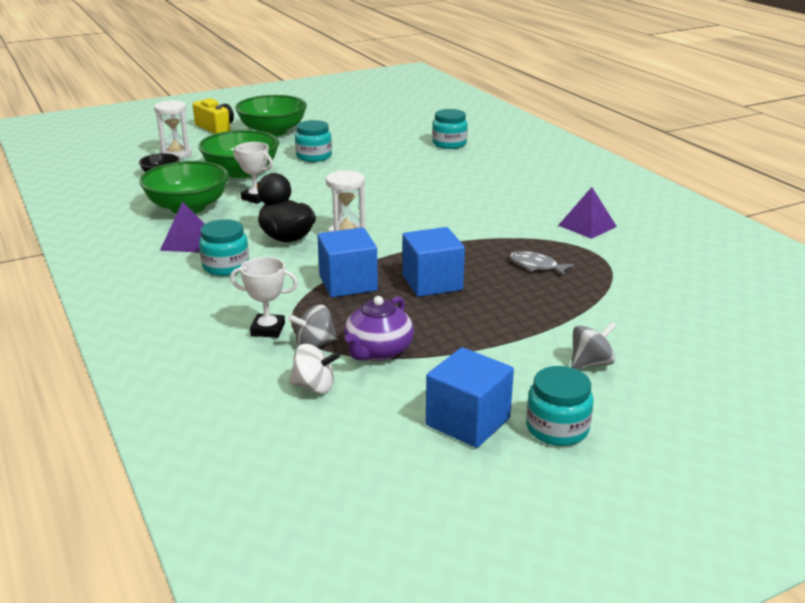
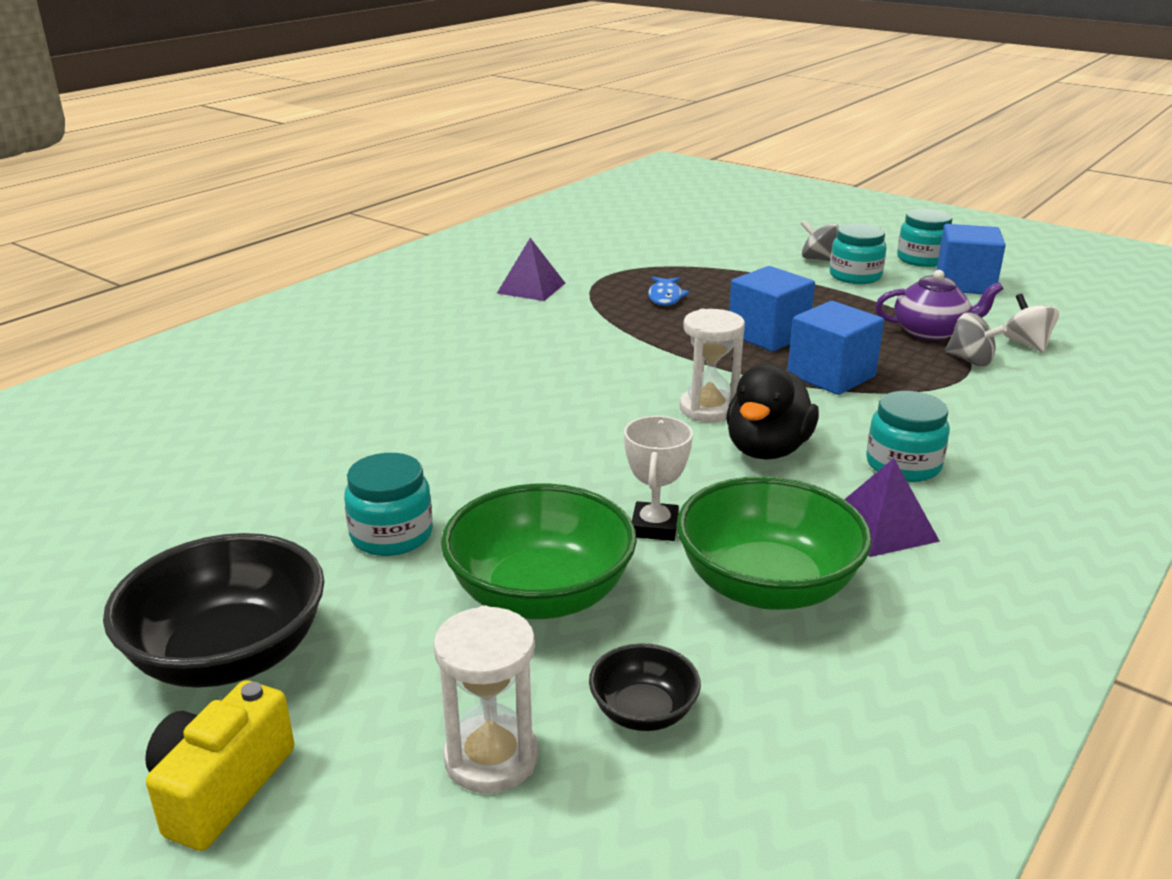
camera: 115 degrees left, 0 degrees up
white trophy [230,257,298,338] -> none
green bowl [235,95,307,136] -> black bowl [103,533,324,688]
turquoise jar [432,109,468,149] -> turquoise jar moved to [830,224,887,284]
grey fish [509,251,574,276] -> blue fish [648,276,690,306]

